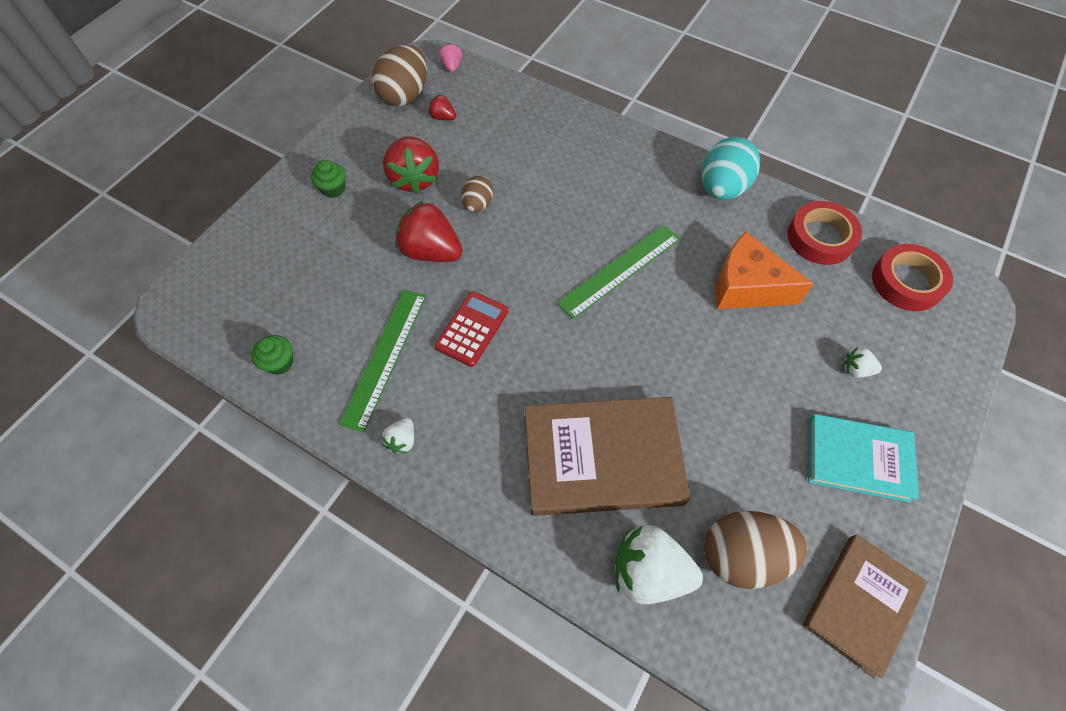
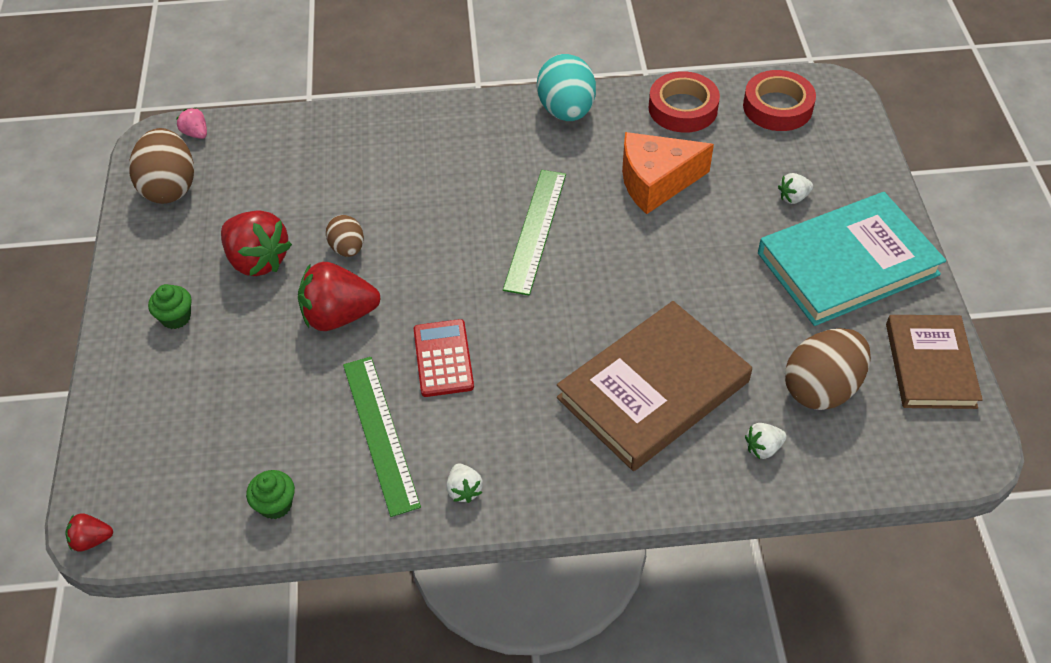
camera: 35 degrees left, 10 degrees down
red strawberry [428,95,456,120] -> red strawberry moved to [65,513,113,552]
white strawberry [615,525,703,604] -> white strawberry [745,423,787,459], size x0.48
turquoise book [808,414,919,503] -> turquoise book [758,192,946,326], size x1.53

